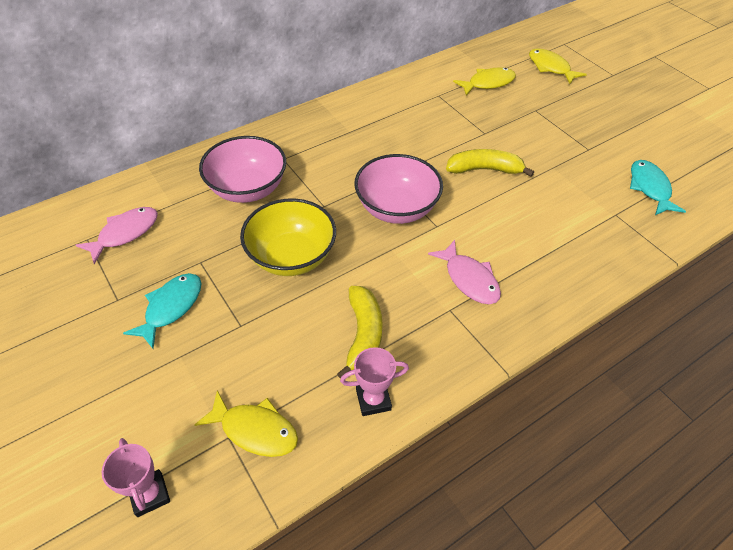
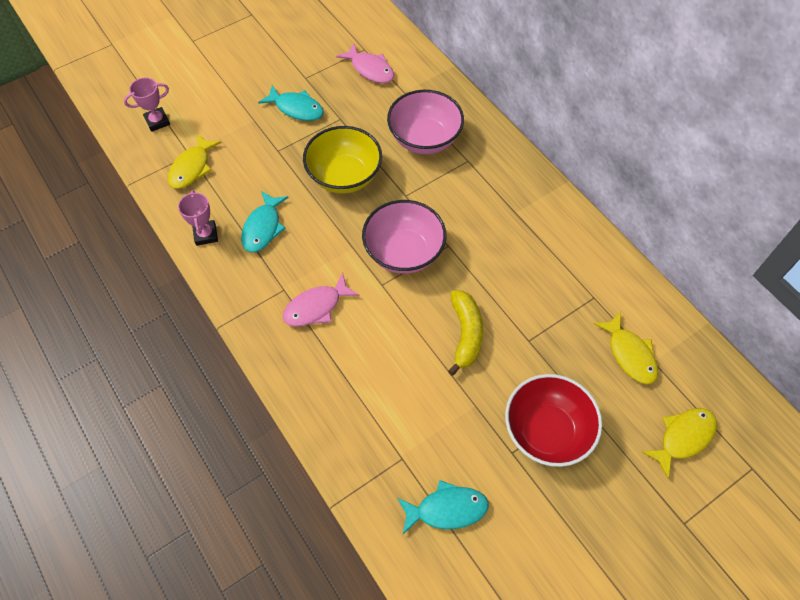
camera: 90 degrees right, 10 degrees up
yellow banana [337,286,383,379] -> turquoise fish [241,191,289,252]
none -> red bowl [505,374,602,467]

